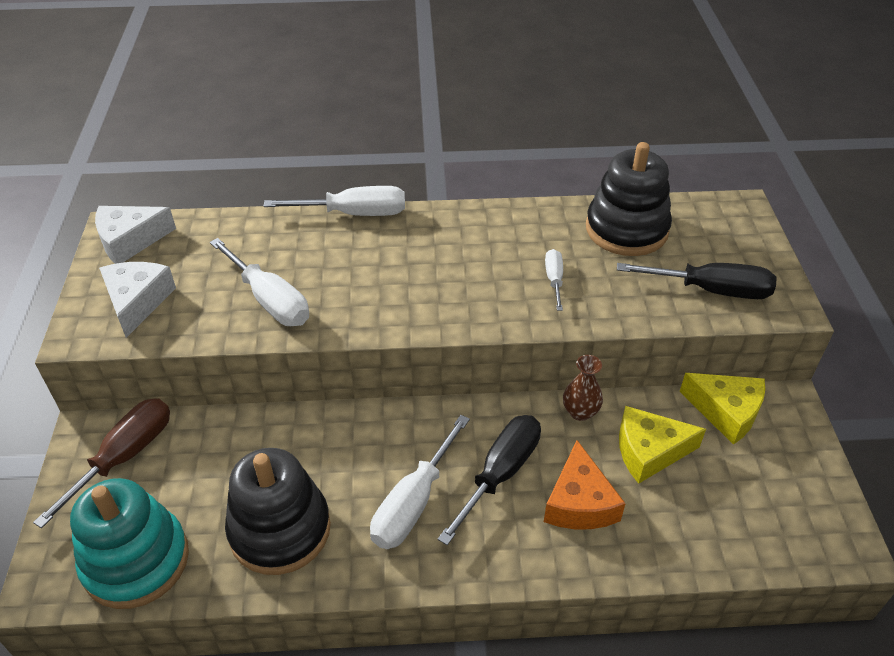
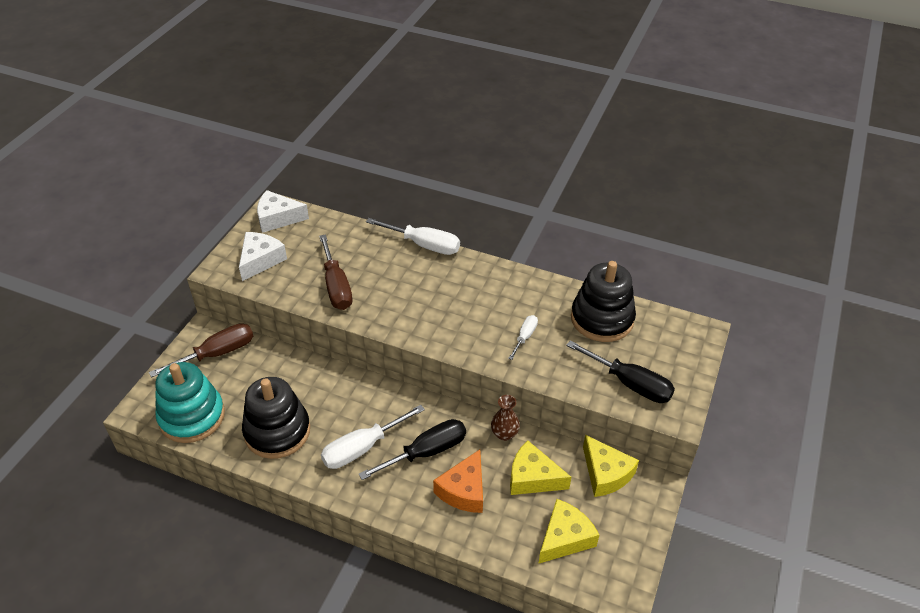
camera: 25 degrees right, 0 degrees up
white screwdriver [210,238,309,326] -> brown screwdriver [319,234,352,310]
none -> yellow cheese [538,499,599,564]

